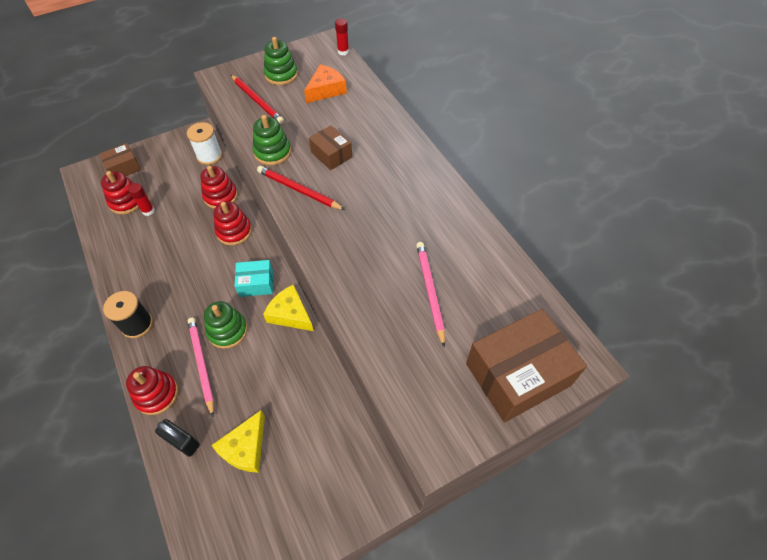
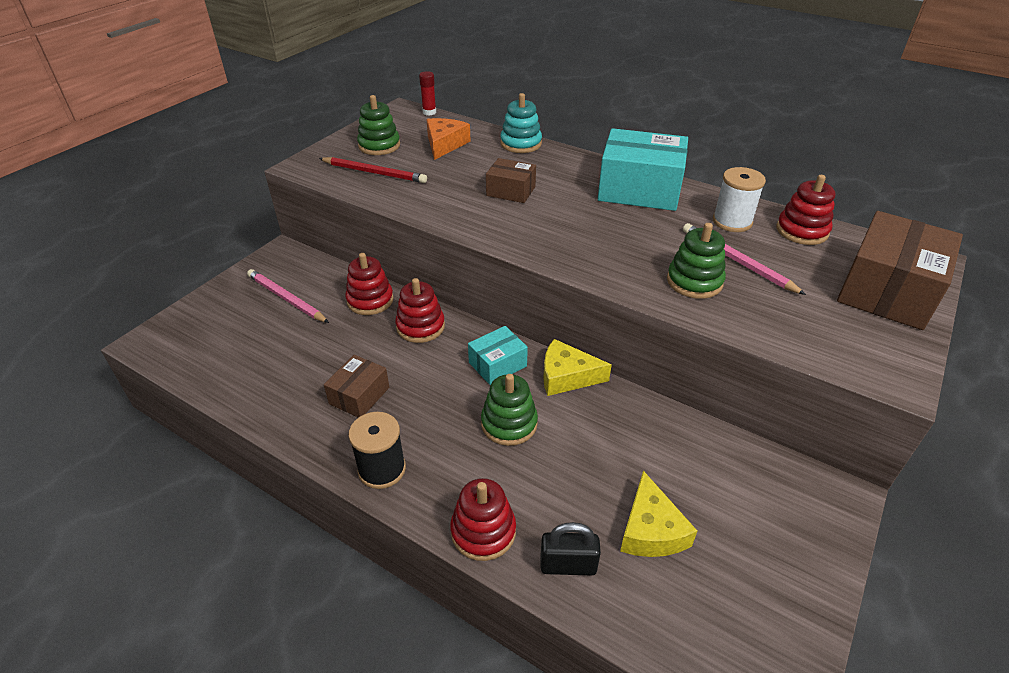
camera: 30 degrees left, 15 degrees down
brown box [99,143,141,176] -> brown box moved to [324,355,389,418]
red stacking toy [101,171,139,214] -> red stacking toy moved to [777,175,835,245]
red glue stick [128,183,155,216] -> none
white spool [187,122,222,165] -> white spool moved to [713,167,766,232]
pink pencil [188,318,214,417] -> pink pencil moved to [247,269,329,323]
green stacking toy [253,115,291,165] -> green stacking toy moved to [667,223,726,299]
red pencil [257,166,345,210] -> none
none -> turquoise stacking toy [500,93,542,153]
none -> turquoise box [598,128,688,211]

